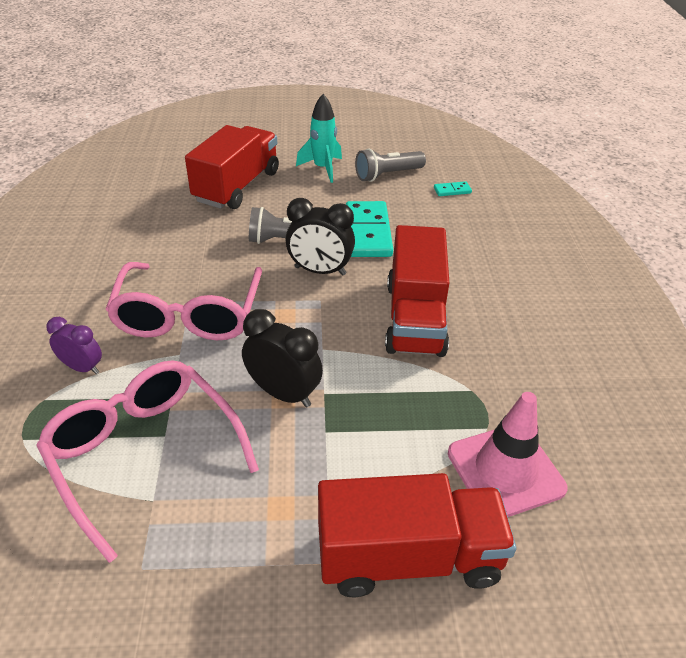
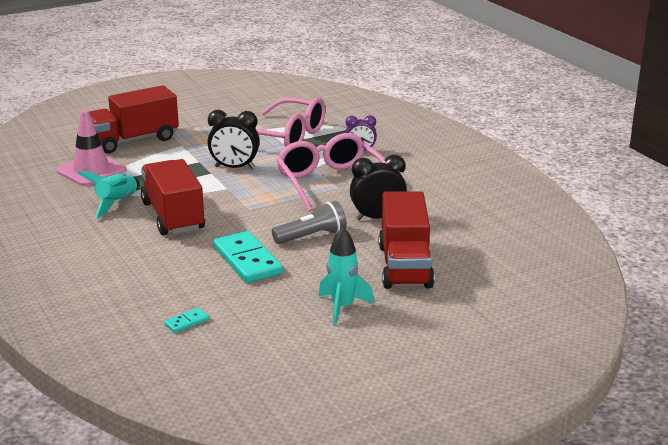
camera: 155 degrees right, 15 degrees down
black clock [285,198,355,276] -> black clock moved to [350,155,407,221]
grey flashlight [355,148,426,182] -> none
none -> turquoise rocket [78,171,140,218]

